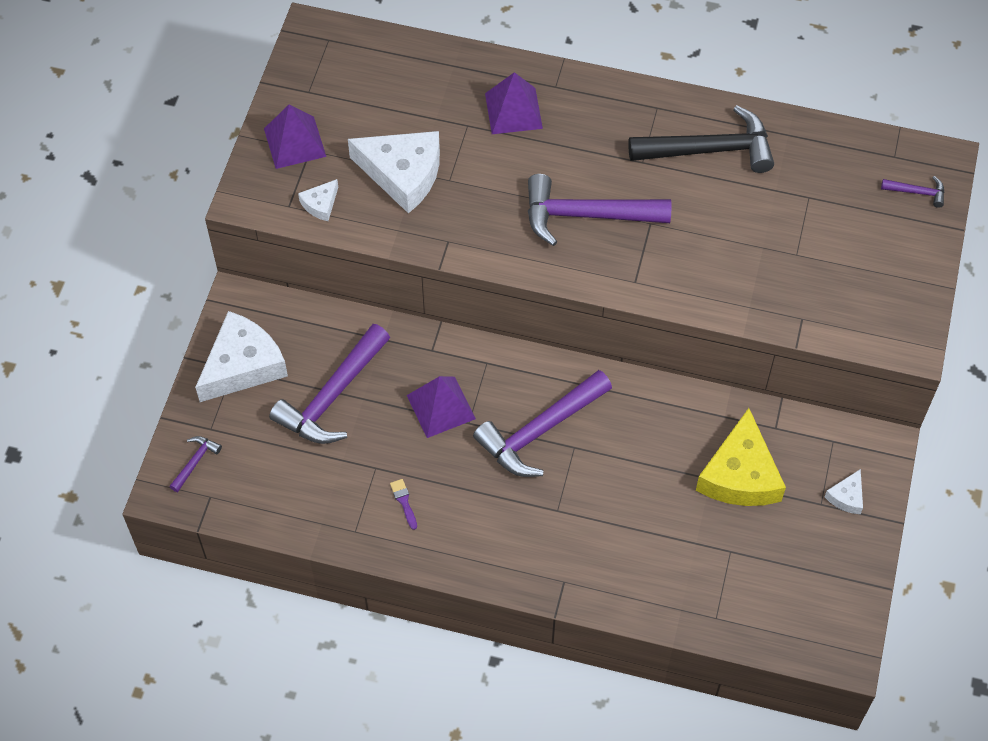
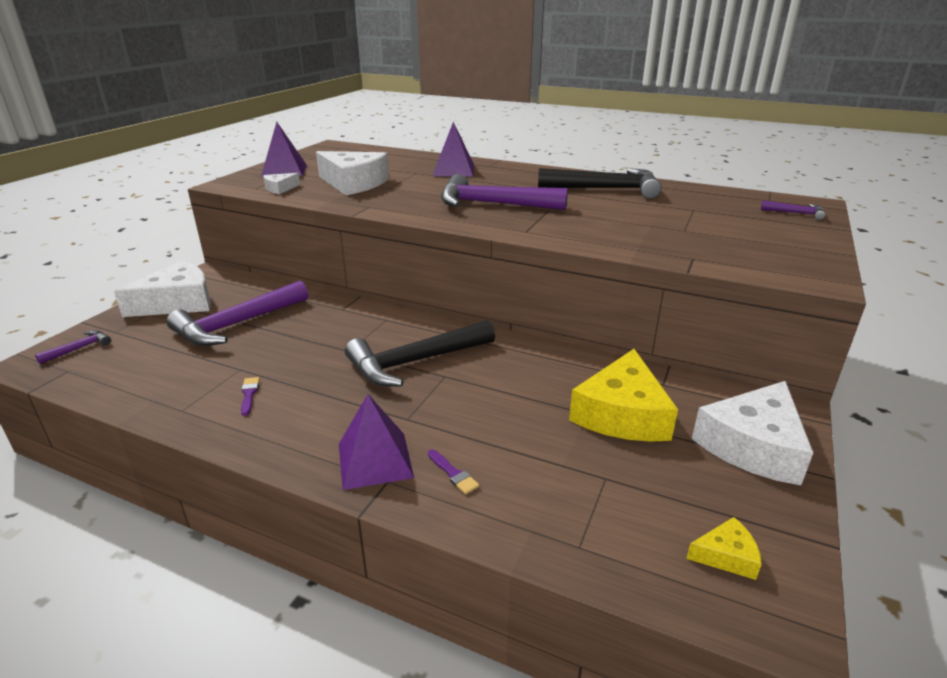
camera: 10 degrees right, 30 degrees down
purple pyramid [407,376,476,438] -> purple pyramid moved to [339,394,414,490]
purple hammer [473,370,612,477] -> black hammer [345,320,495,386]
white cheese [825,469,863,514] -> white cheese [692,381,813,485], size x2.19
none -> purple brush [428,449,479,494]
none -> yellow cheese [686,517,762,580]

